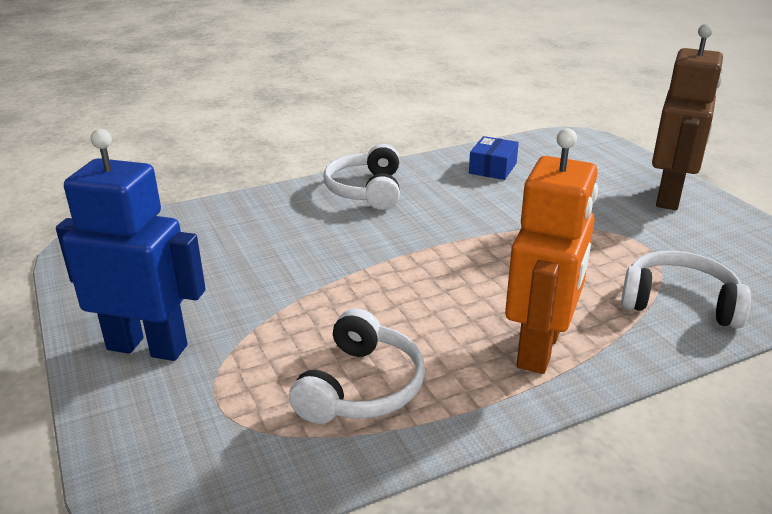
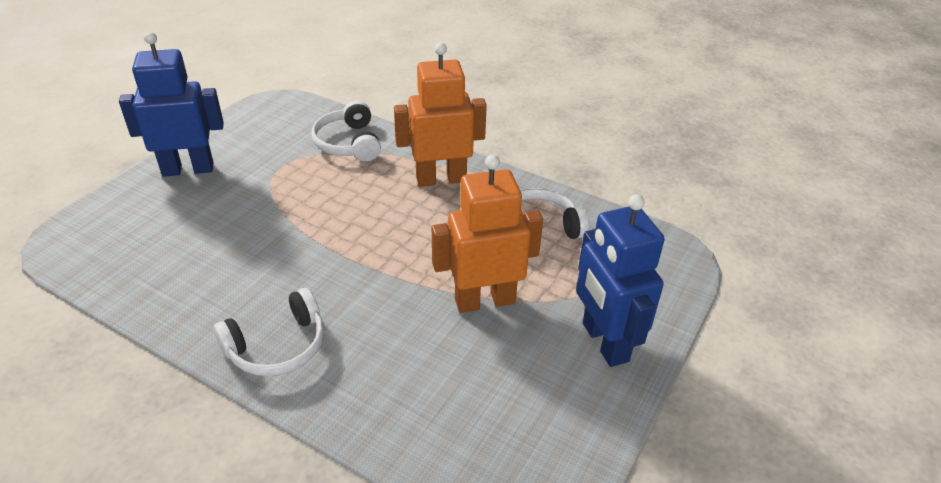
camera: 125 degrees left, 10 degrees up
blue box [469,136,519,180] -> none
brown robot [652,24,724,210] -> blue robot [119,32,224,177]
none -> orange robot [432,154,543,313]

